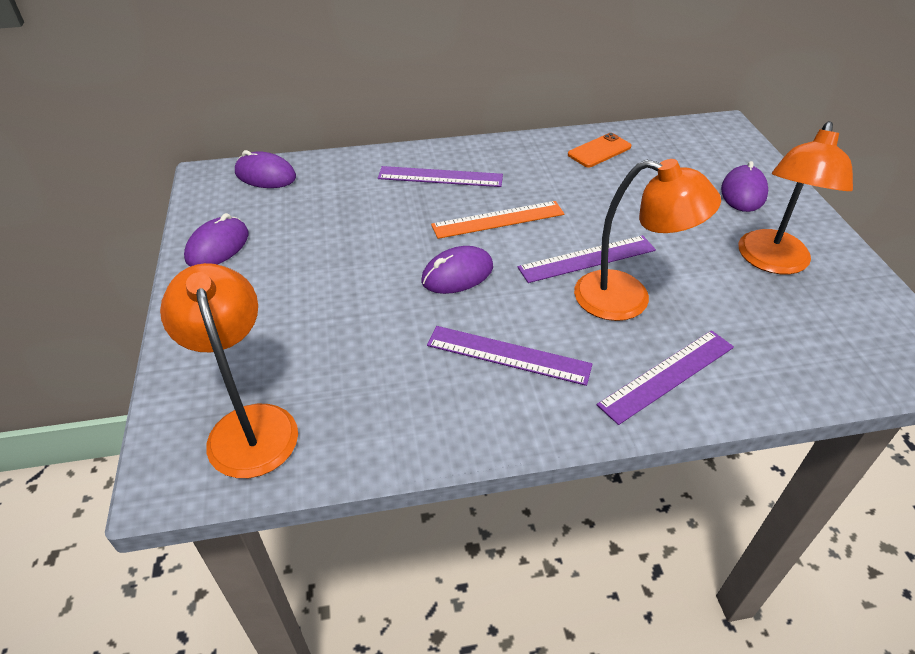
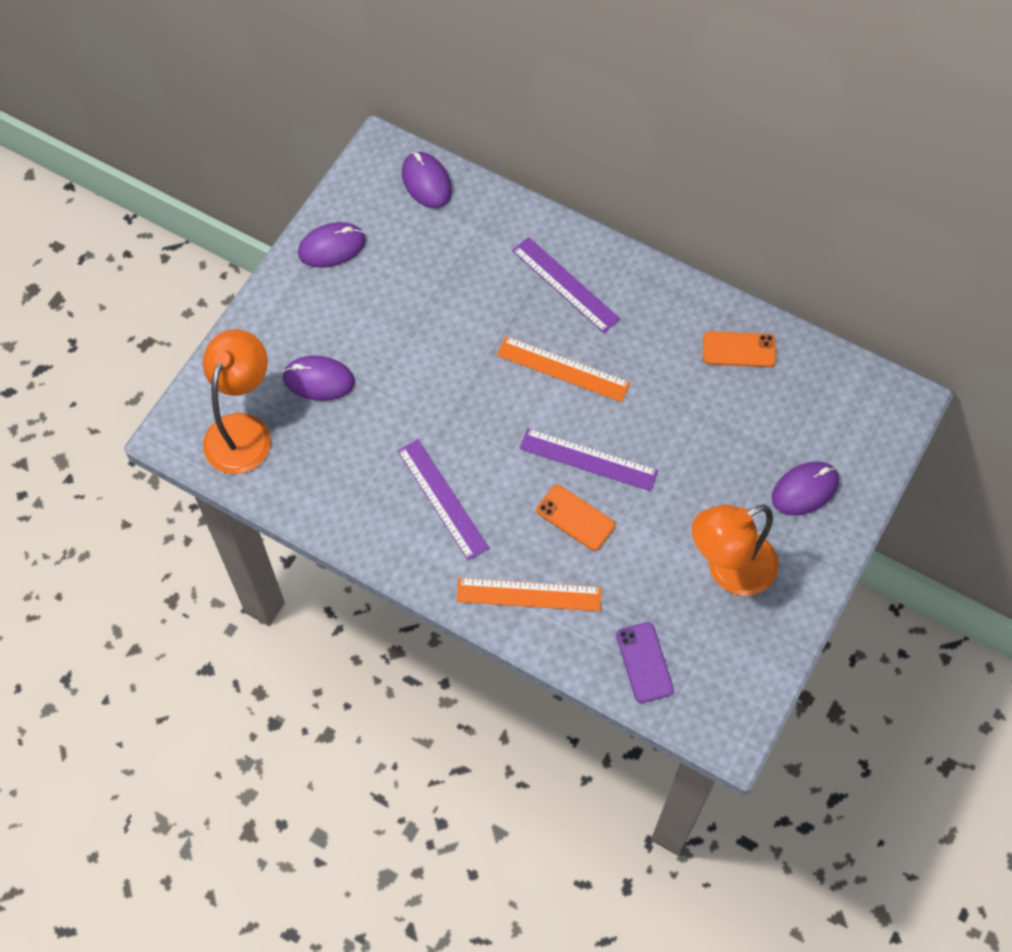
camera: 40 degrees right, 20 degrees up
purple mouse [421,246,493,294] -> purple mouse moved to [282,356,355,401]
orange lamp [574,159,721,321] -> orange phone [536,485,615,551]
purple ruler [597,330,734,425] -> orange ruler [457,578,602,611]
none -> purple phone [616,622,674,703]

